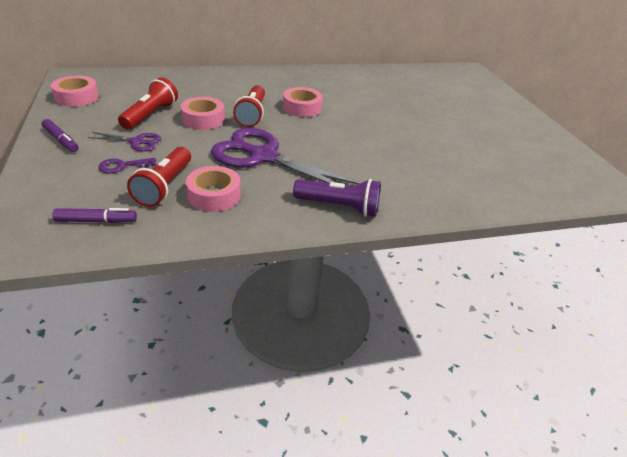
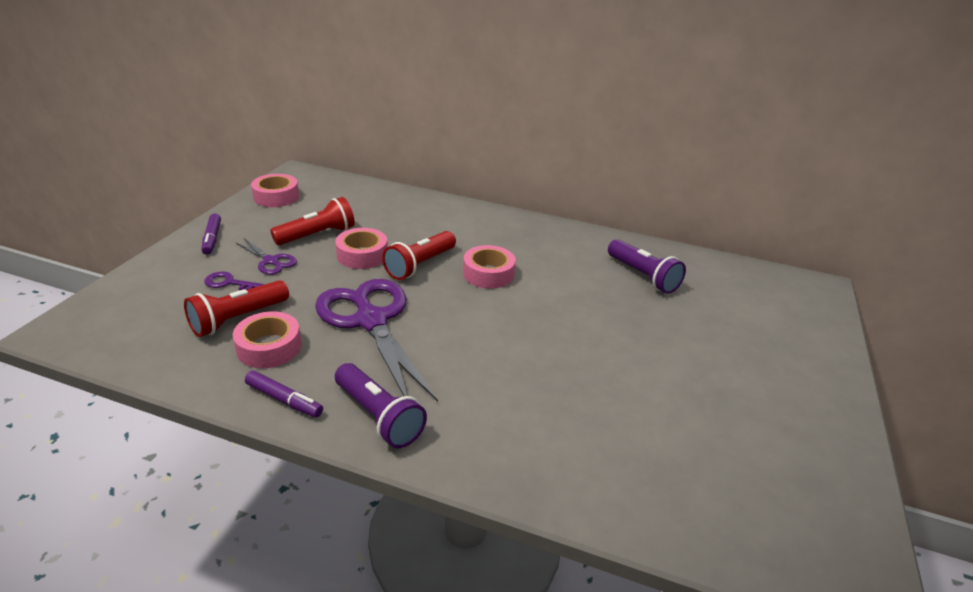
camera: 35 degrees right, 5 degrees down
purple marker [52,208,137,223] -> purple marker moved to [245,371,323,417]
none -> purple flashlight [608,239,686,294]

